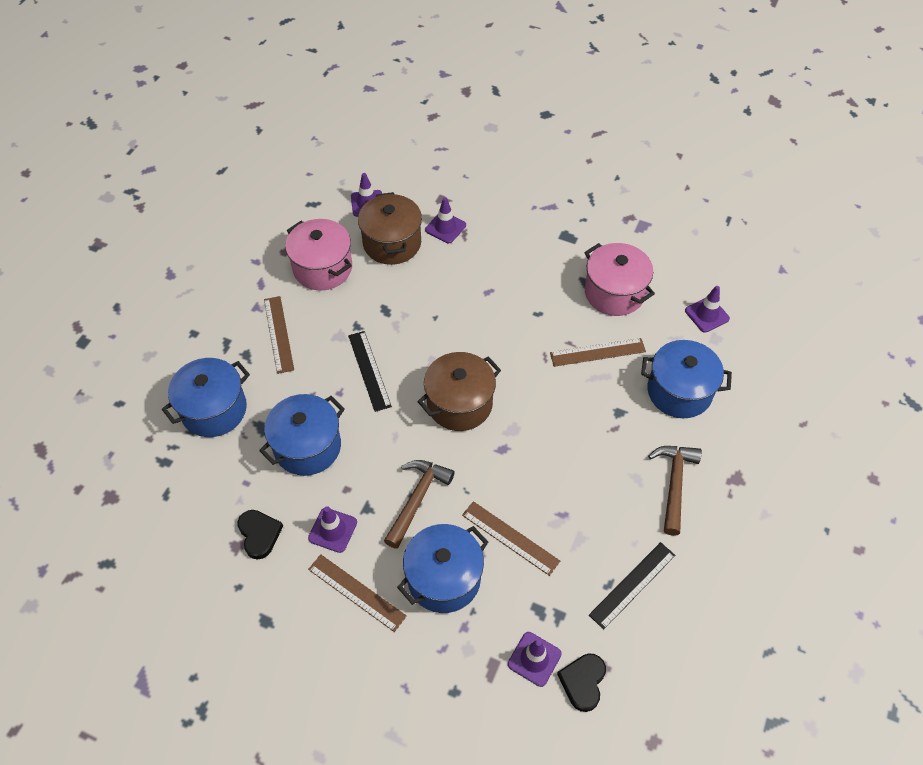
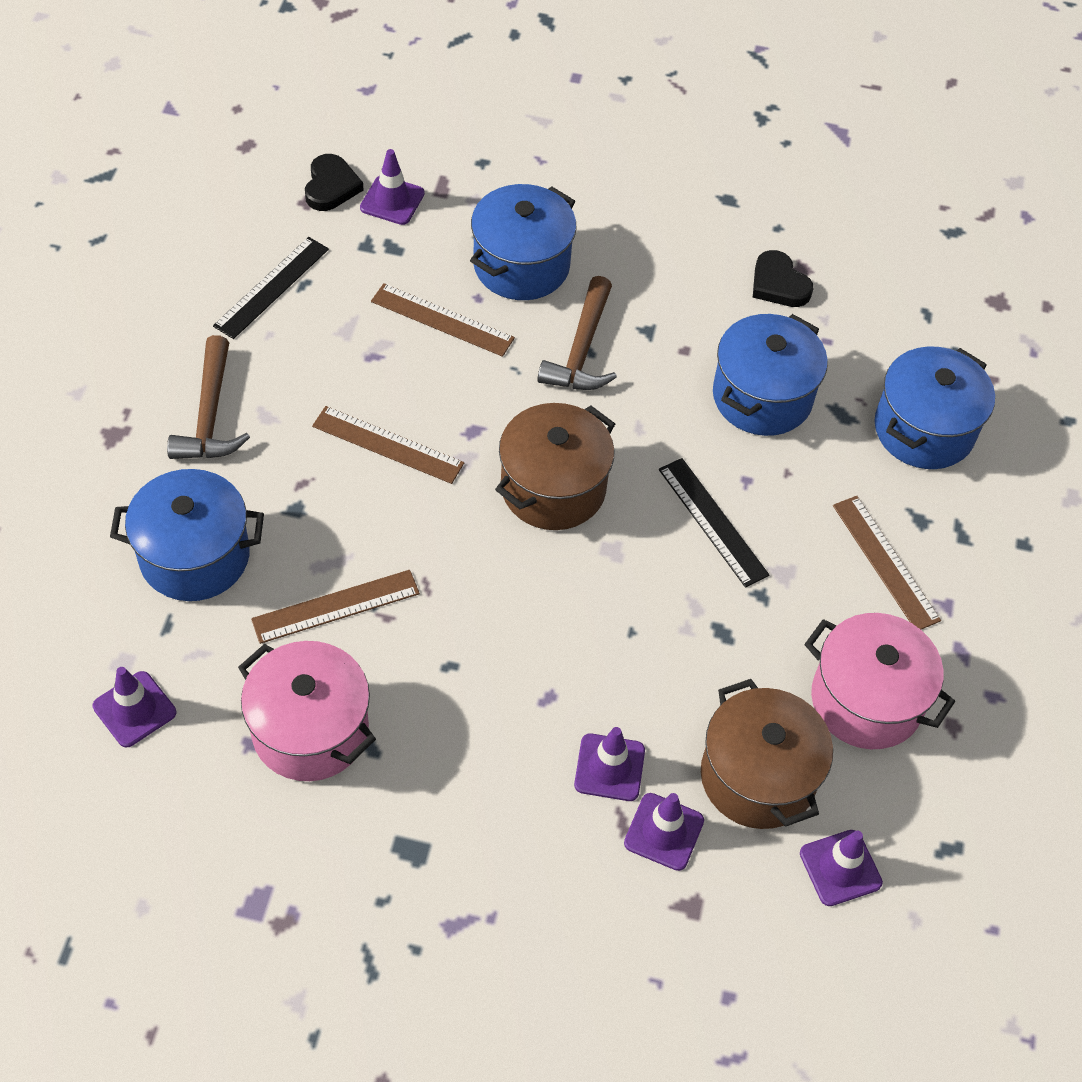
camera: 165 degrees right, 0 degrees up
purple traffic cone [308,506,357,553] -> purple traffic cone moved to [574,727,645,801]
brown ruler [308,554,407,632] -> brown ruler moved to [312,406,464,484]

